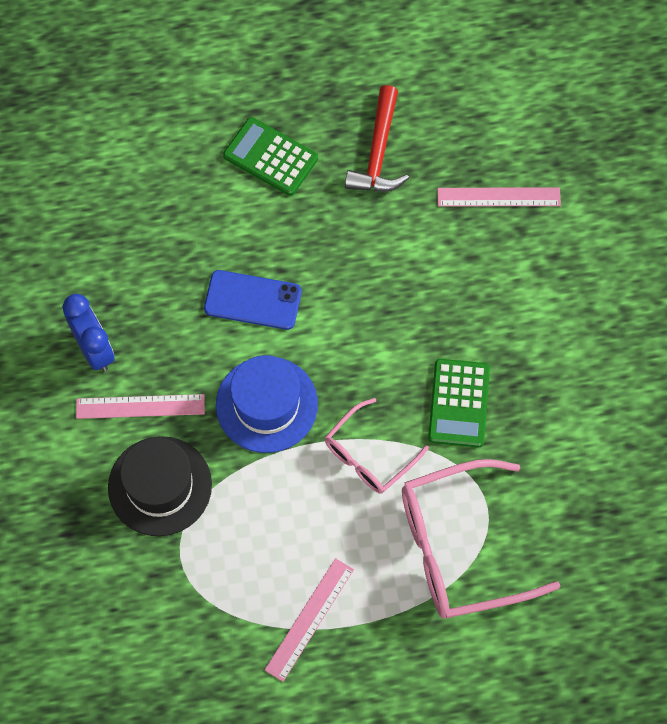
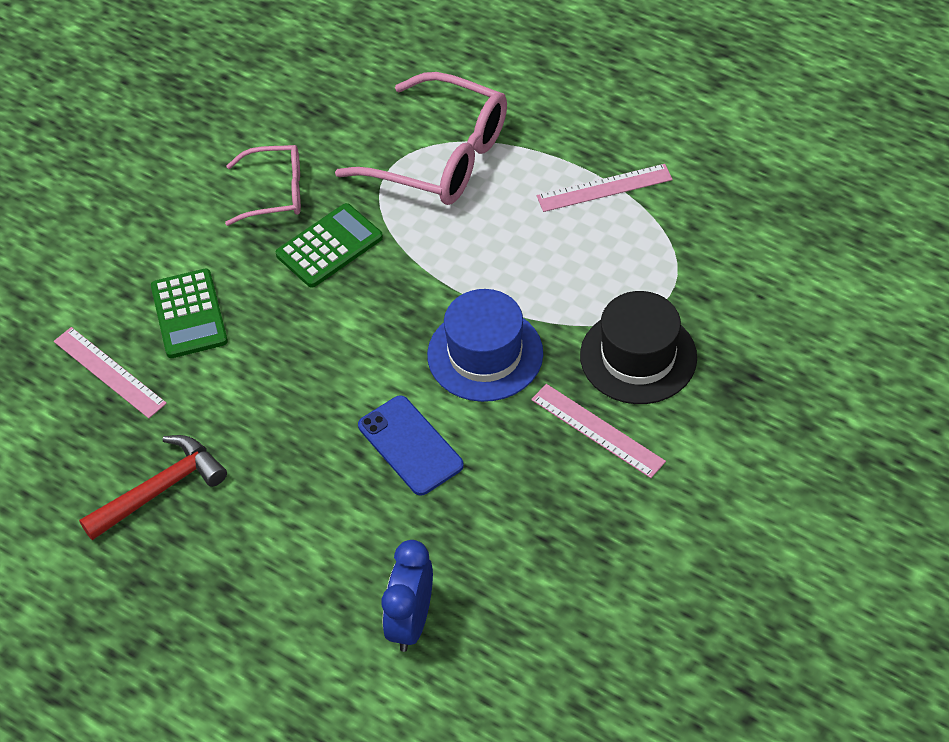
camera: 135 degrees left, 15 degrees down
blue clock [62,294,115,371] -> blue clock moved to [382,540,433,652]
green calculator [223,117,318,196] -> green calculator moved to [151,269,228,358]
pink glasses [325,398,429,494] -> pink glasses moved to [225,145,301,226]

